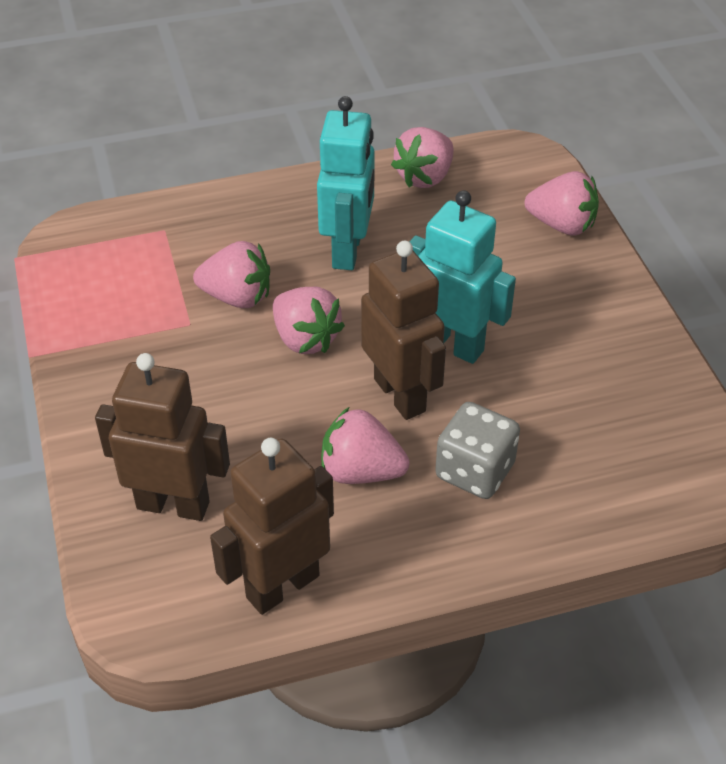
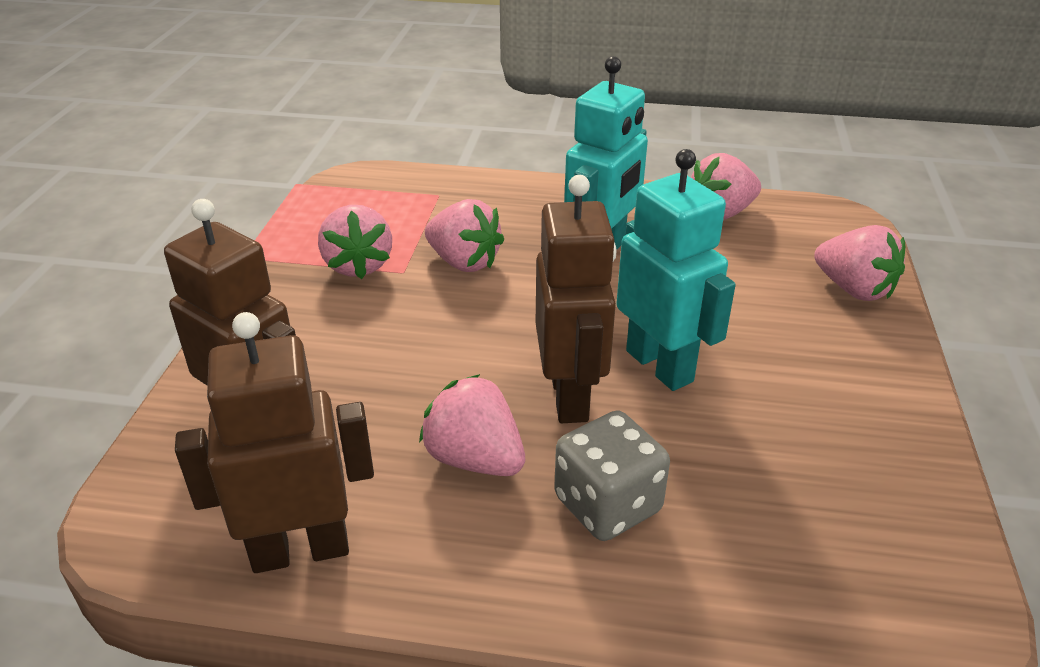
camera: 25 degrees right, 10 degrees down
pink strawberry [273,287,345,354] -> pink strawberry moved to [318,205,392,279]

